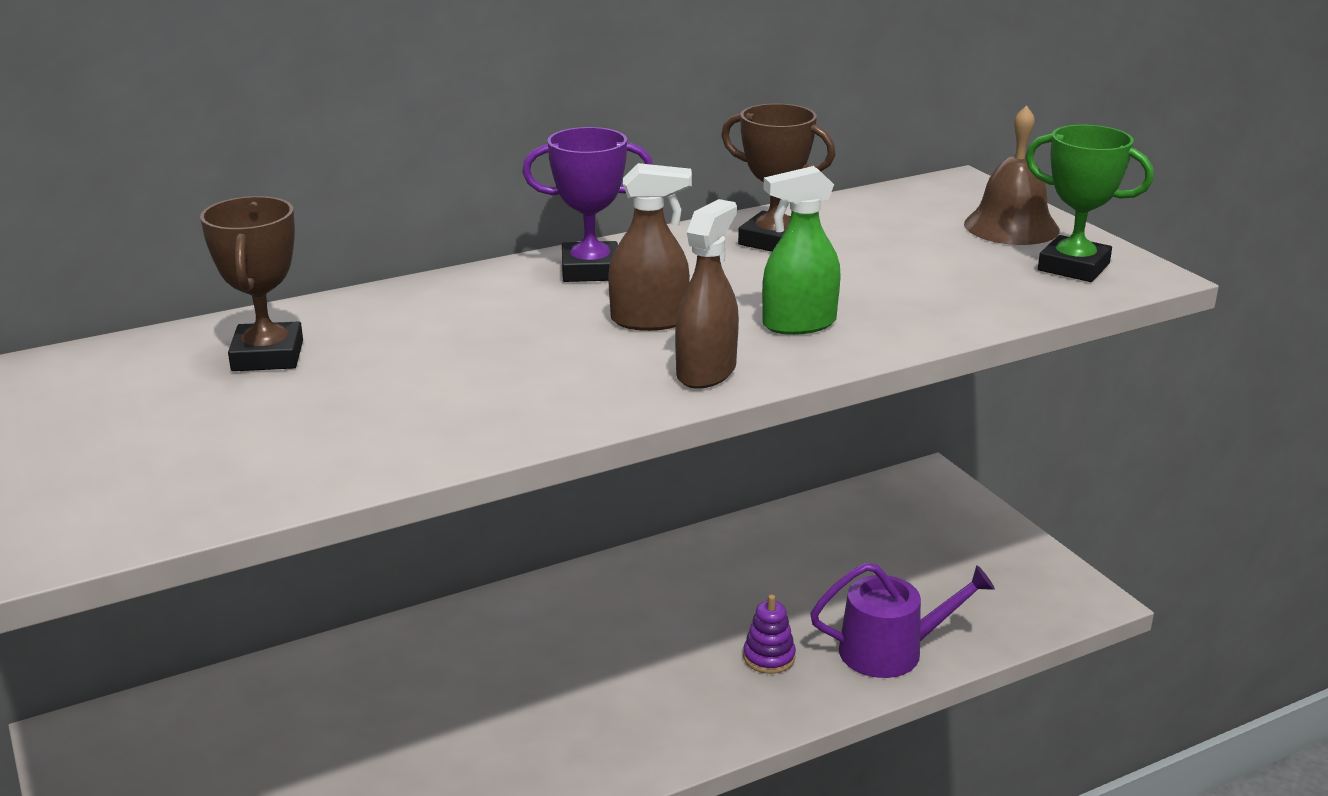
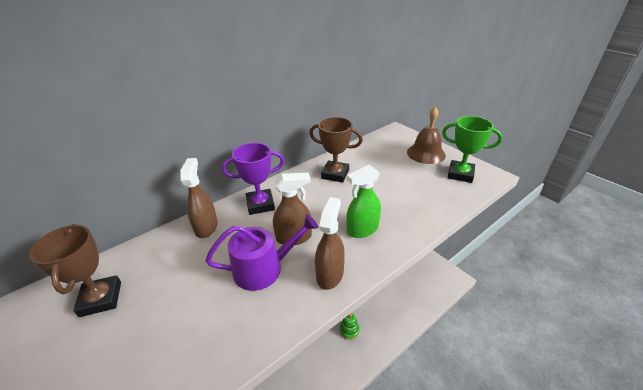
camera: 10 degrees left, 10 degrees up
purple stacking toy [743,594,796,674] -> green stacking toy [340,313,360,340]
purple watering can [810,563,995,678] -> purple watering can moved to [206,215,318,291]
none -> brown spray bottle [180,158,218,238]

